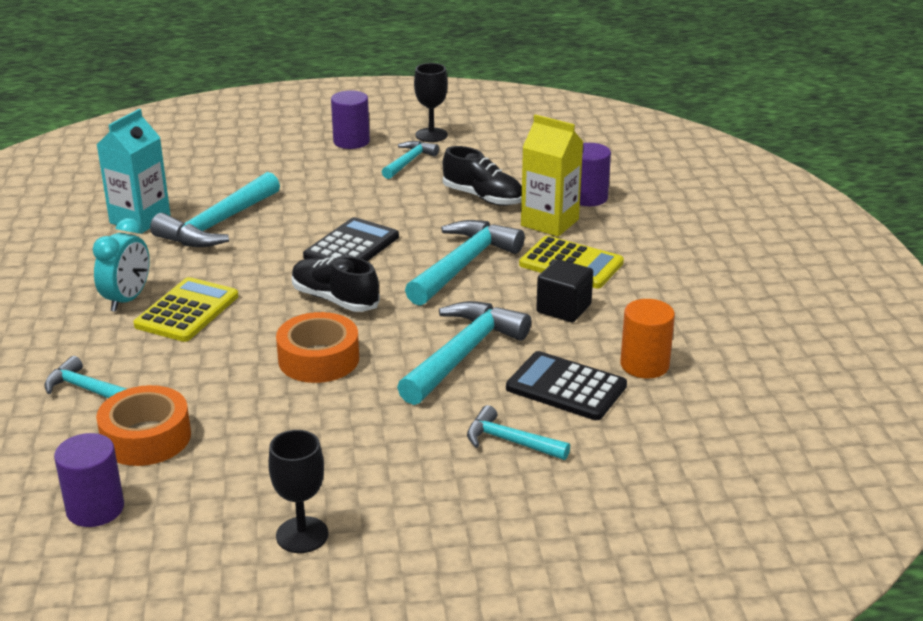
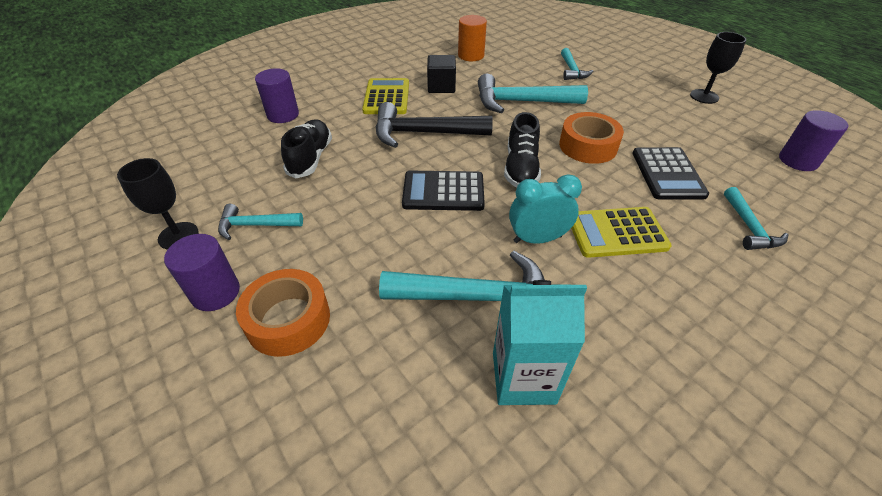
camera: 120 degrees left, 15 degrees up
turquoise clock [93,218,150,312] -> turquoise clock moved to [509,174,582,244]
orange tape [96,385,191,466] -> orange tape moved to [236,269,330,357]
turquoise hammer [405,220,525,306] -> black hammer [376,102,493,148]
black calculator [506,351,627,420] -> black calculator moved to [633,147,709,199]
yellow carton [521,114,584,237] -> none

